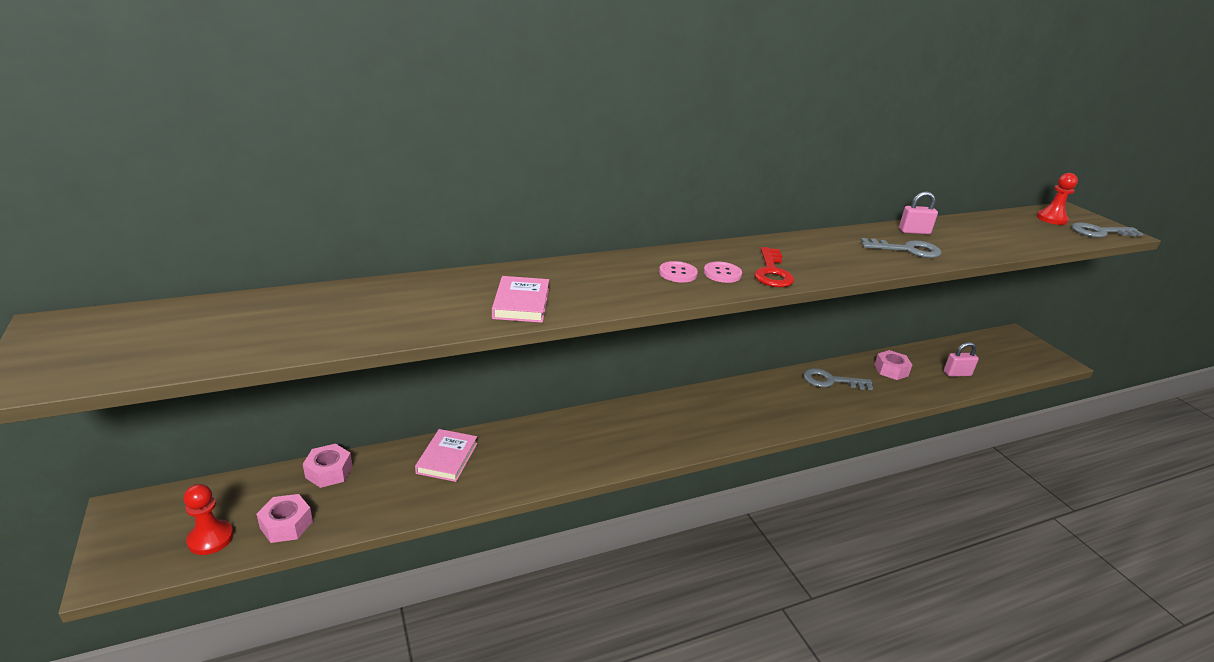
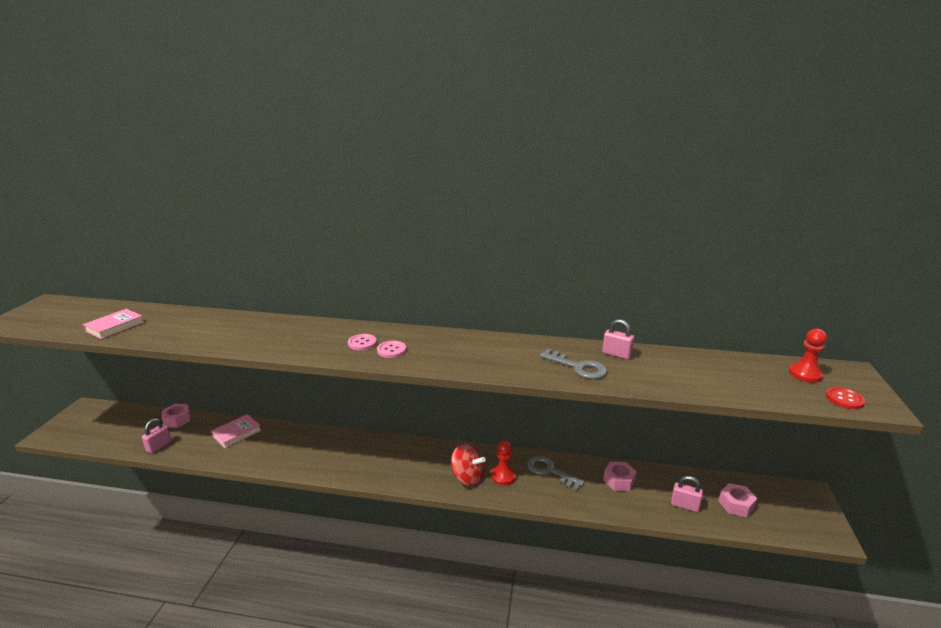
camera: 35 degrees right, 5 degrees down
red pawn [184,484,234,555] -> red pawn moved to [491,440,517,485]
pink nut [256,494,313,543] -> pink nut moved to [719,483,757,517]
pink book [492,276,549,323] -> pink book moved to [83,309,144,339]
red key [754,247,794,287] -> none
grey key [1071,223,1144,238] -> red button [826,387,865,409]
none -> pink padlock [142,418,172,454]
none -> red spinning top [451,443,486,486]

